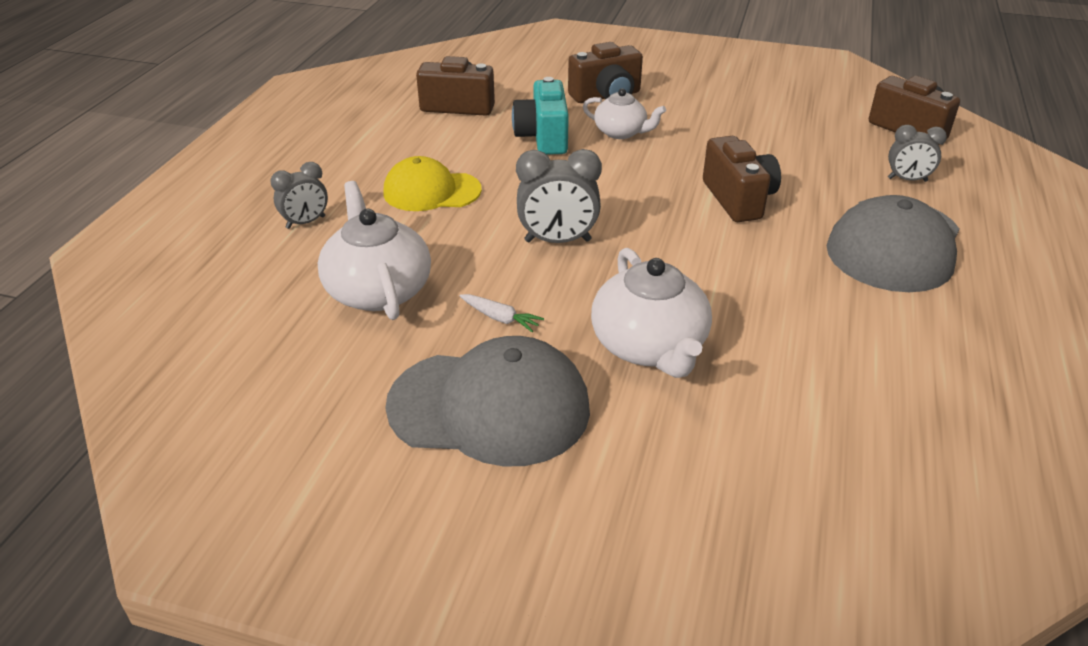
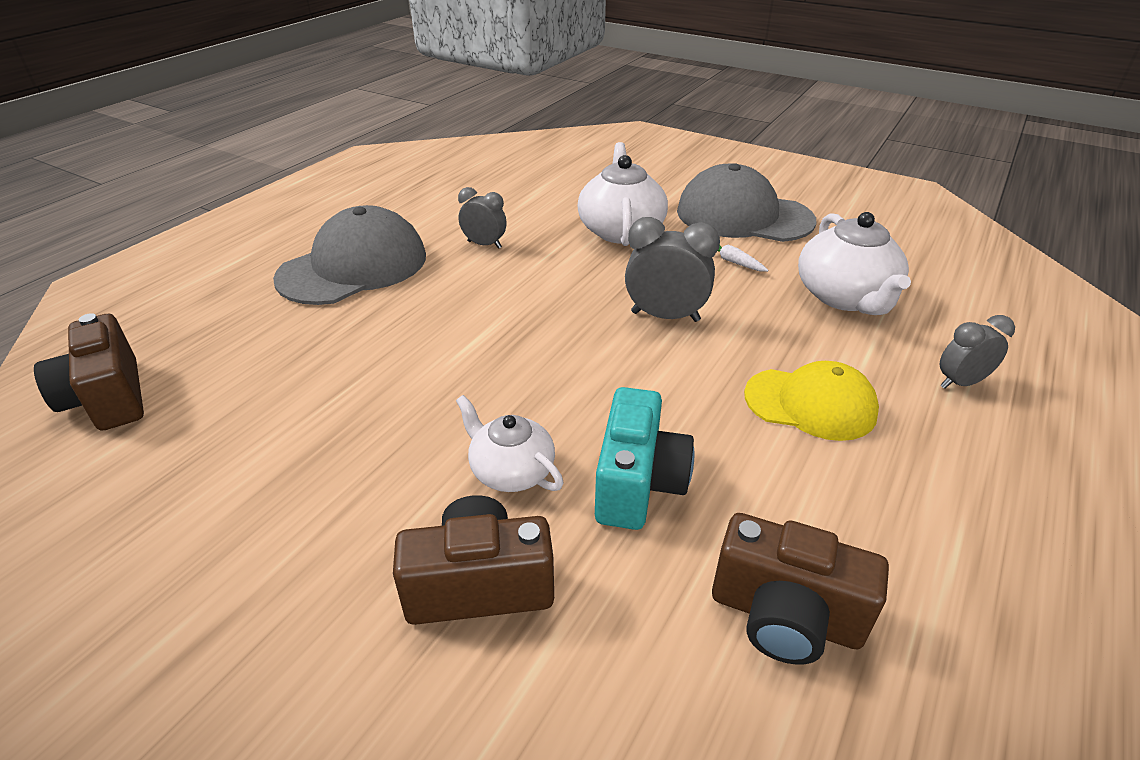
camera: 165 degrees left, 0 degrees up
brown camera [703,136,781,222] -> none
grey clock [888,125,947,182] -> grey clock moved to [458,187,507,249]

